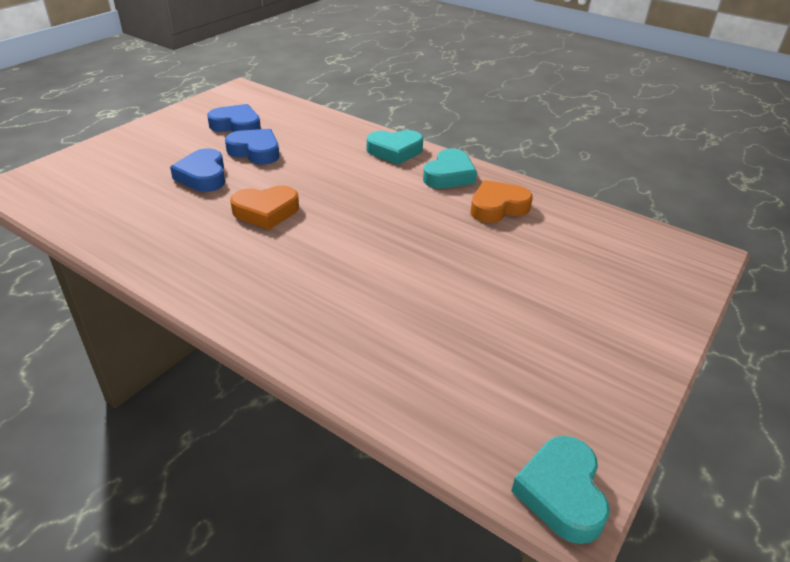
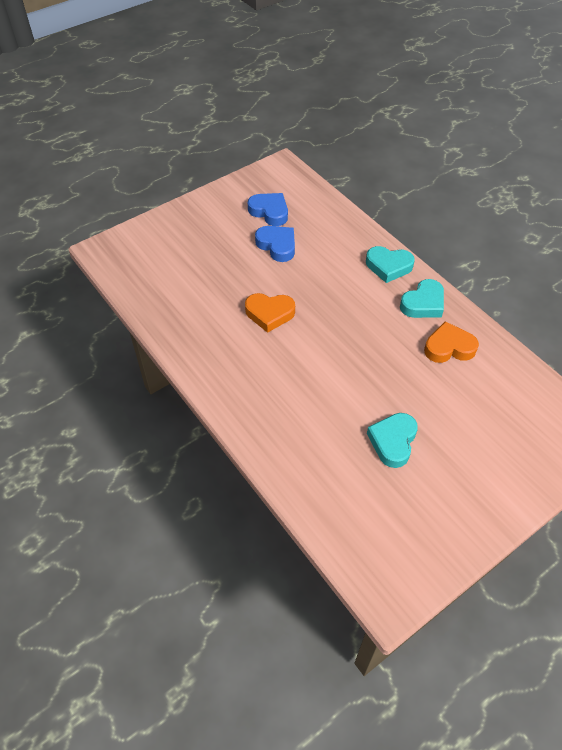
camera: 20 degrees right, 15 degrees up
blue heart [170,148,225,192] -> none
turquoise heart [511,436,609,544] -> turquoise heart moved to [367,413,418,468]

